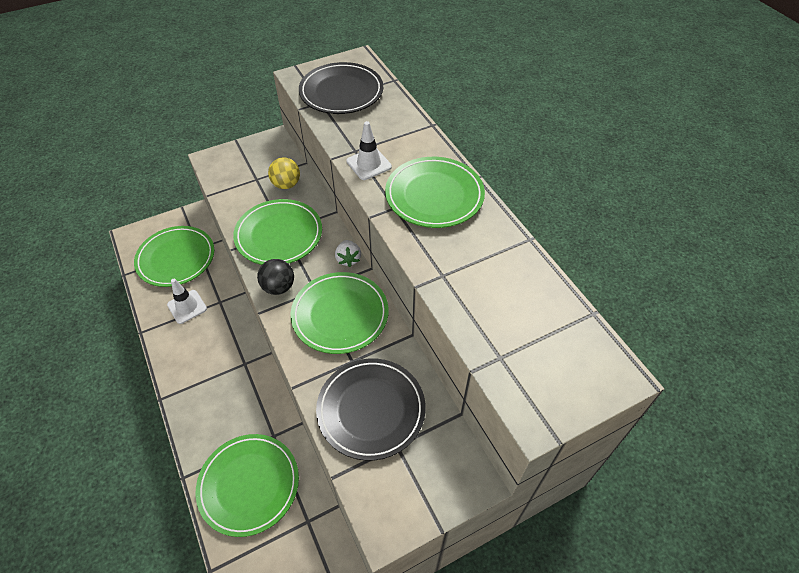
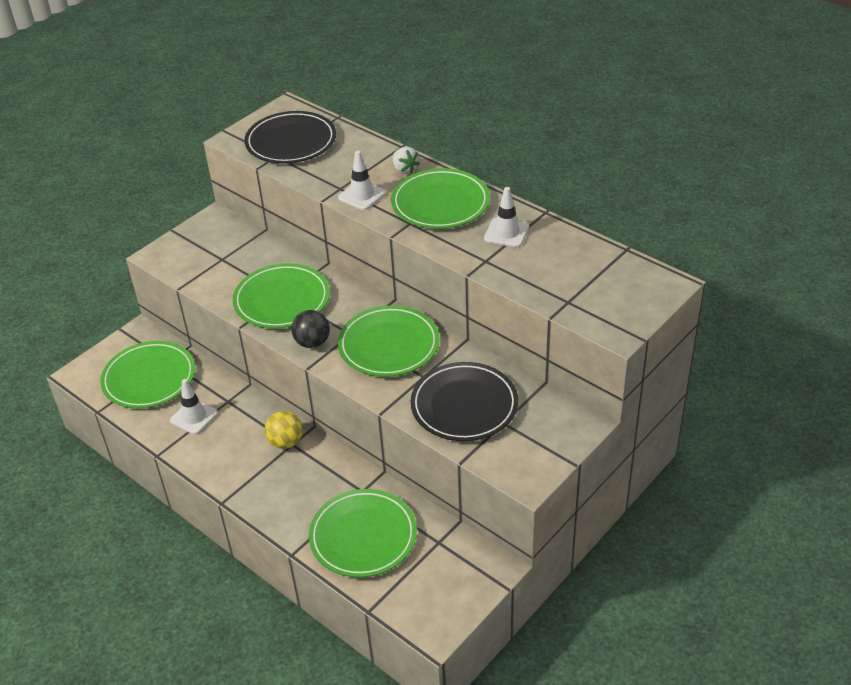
camera: 20 degrees left, 10 degrees down
yellow ball [268,157,300,189] -> yellow ball moved to [265,411,303,449]
white strawberry [335,240,361,267] -> white strawberry moved to [393,147,420,174]
none -> white traffic cone [484,187,529,247]

